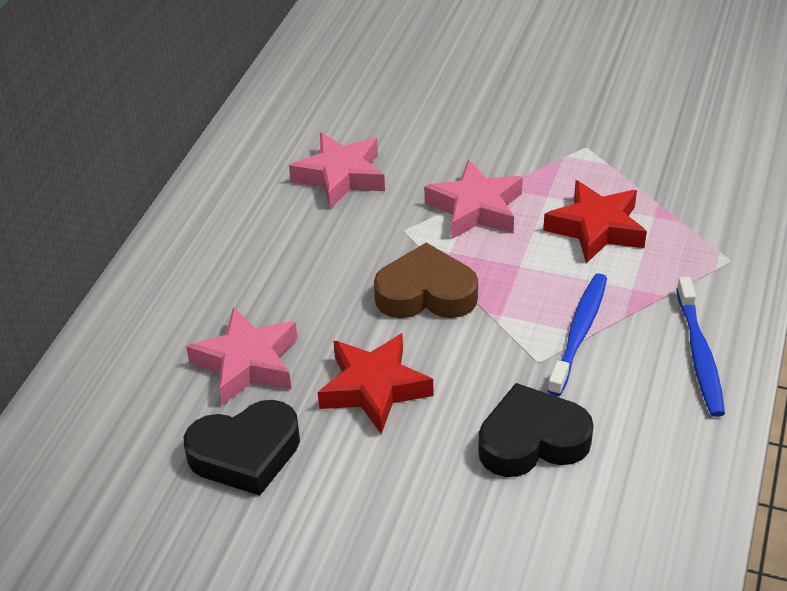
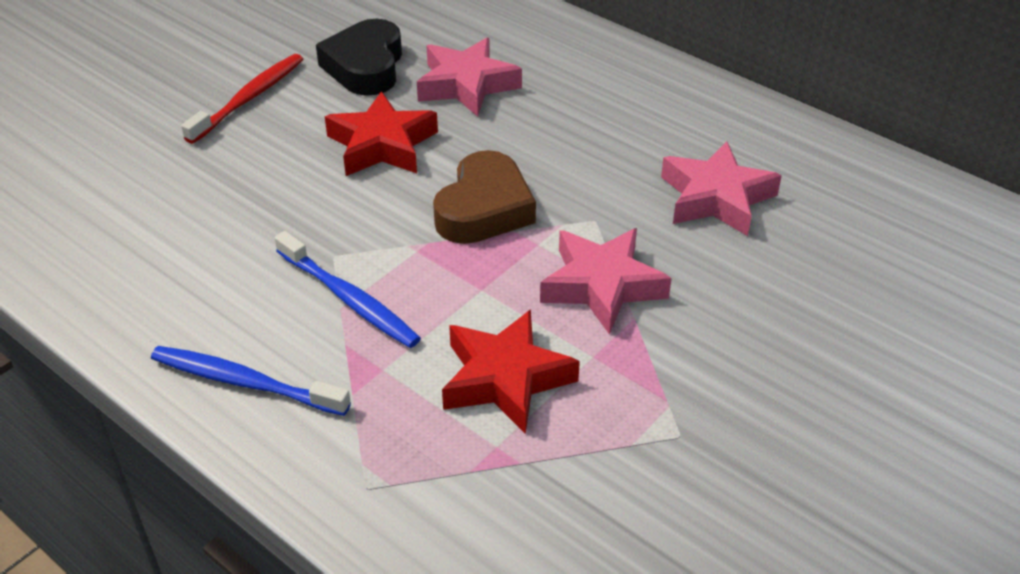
camera: 110 degrees right, 0 degrees up
black heart [478,383,594,477] -> none
none -> red toothbrush [181,54,303,144]

